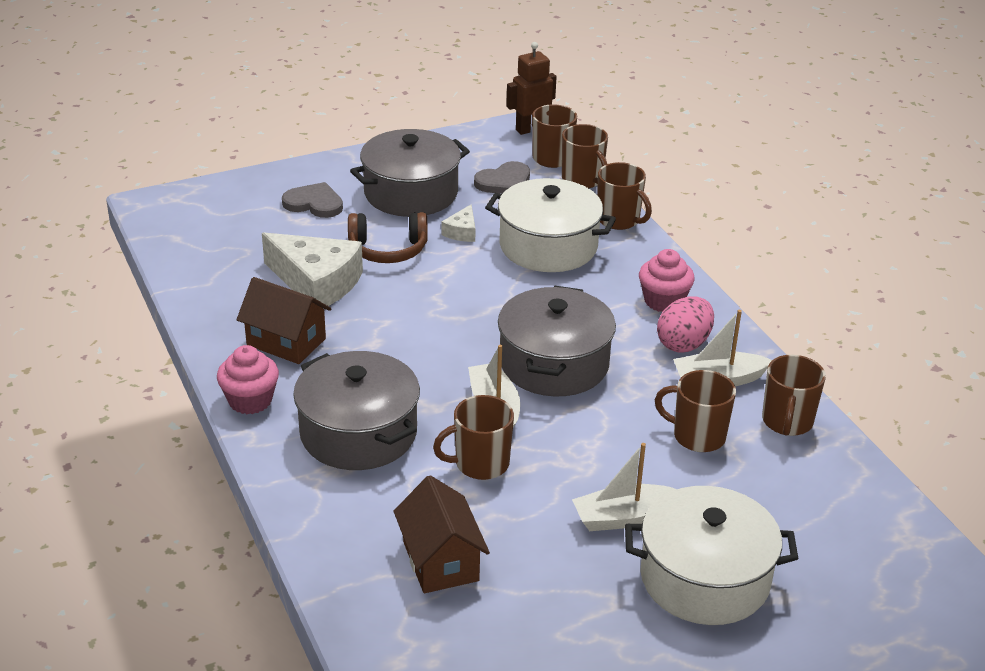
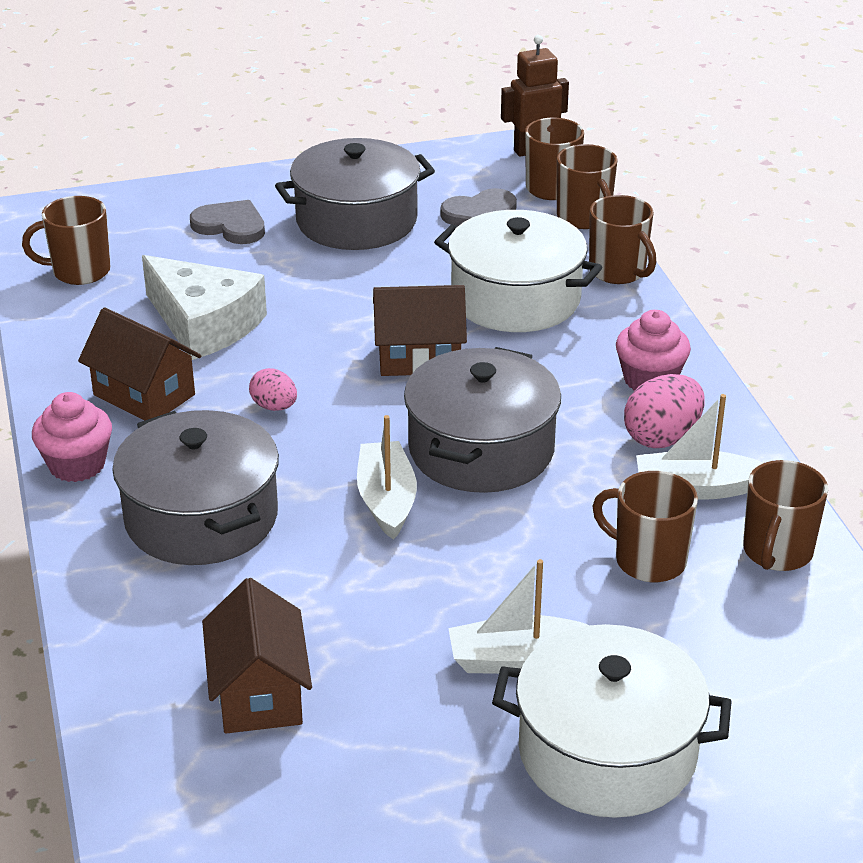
camera: 10 degrees right, 0 degrees up
brown headphones [348,212,428,263] -> none
brown mug [433,395,514,480] -> brown mug moved to [22,196,110,285]
white cheese [441,204,476,242] -> none
none -> pink egg [249,368,297,411]
none -> brown house [373,285,467,376]

